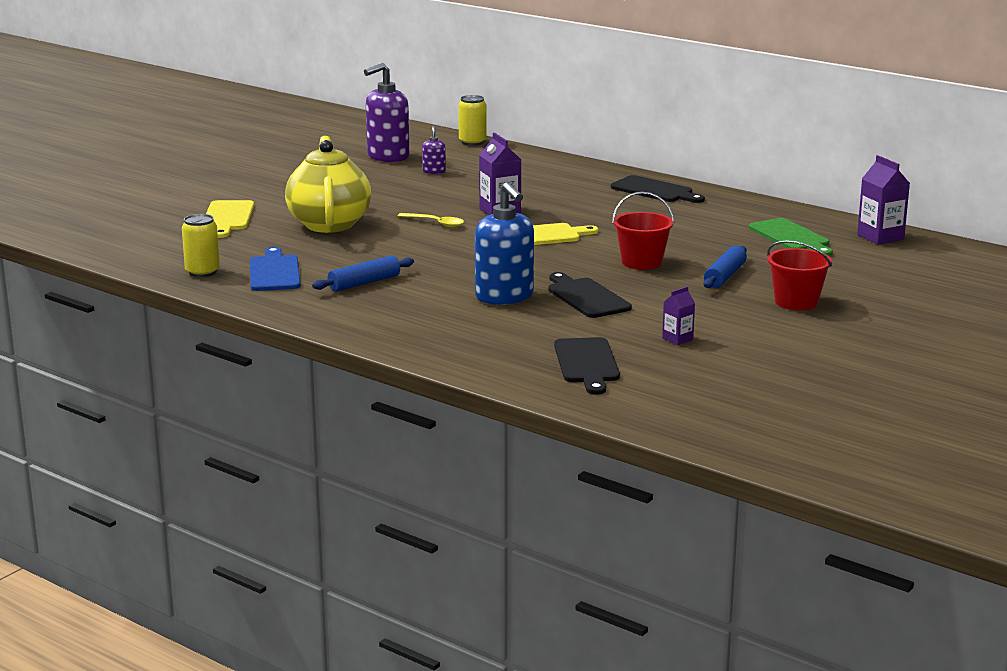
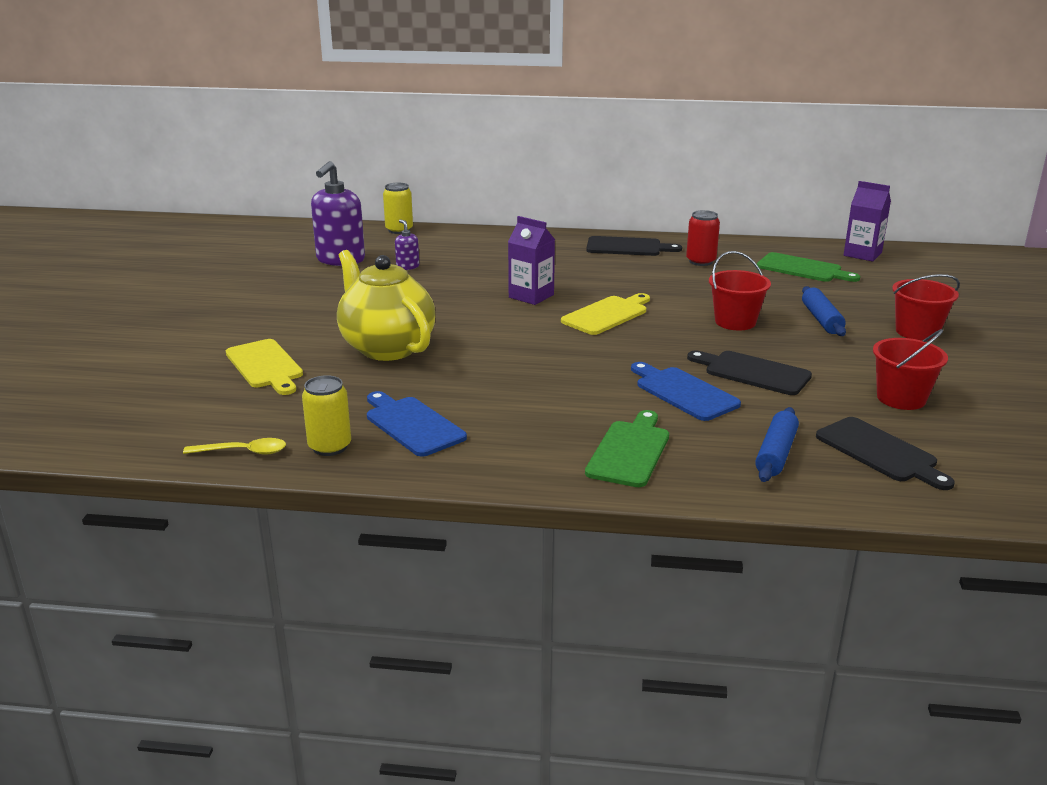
camera: 30 degrees left, 5 degrees up
blue rolling pin [312,255,414,292] -> blue rolling pin moved to [755,407,799,482]
yellow spoon [398,213,464,227] -> yellow spoon moved to [183,438,286,455]
blue soap dispenser [475,182,534,305] -> blue cutting board [631,362,741,421]
purple carton [662,286,695,345] -> red bucket [873,329,948,410]
none -> green cutting board [585,410,669,487]
none -> red can [686,210,720,266]

